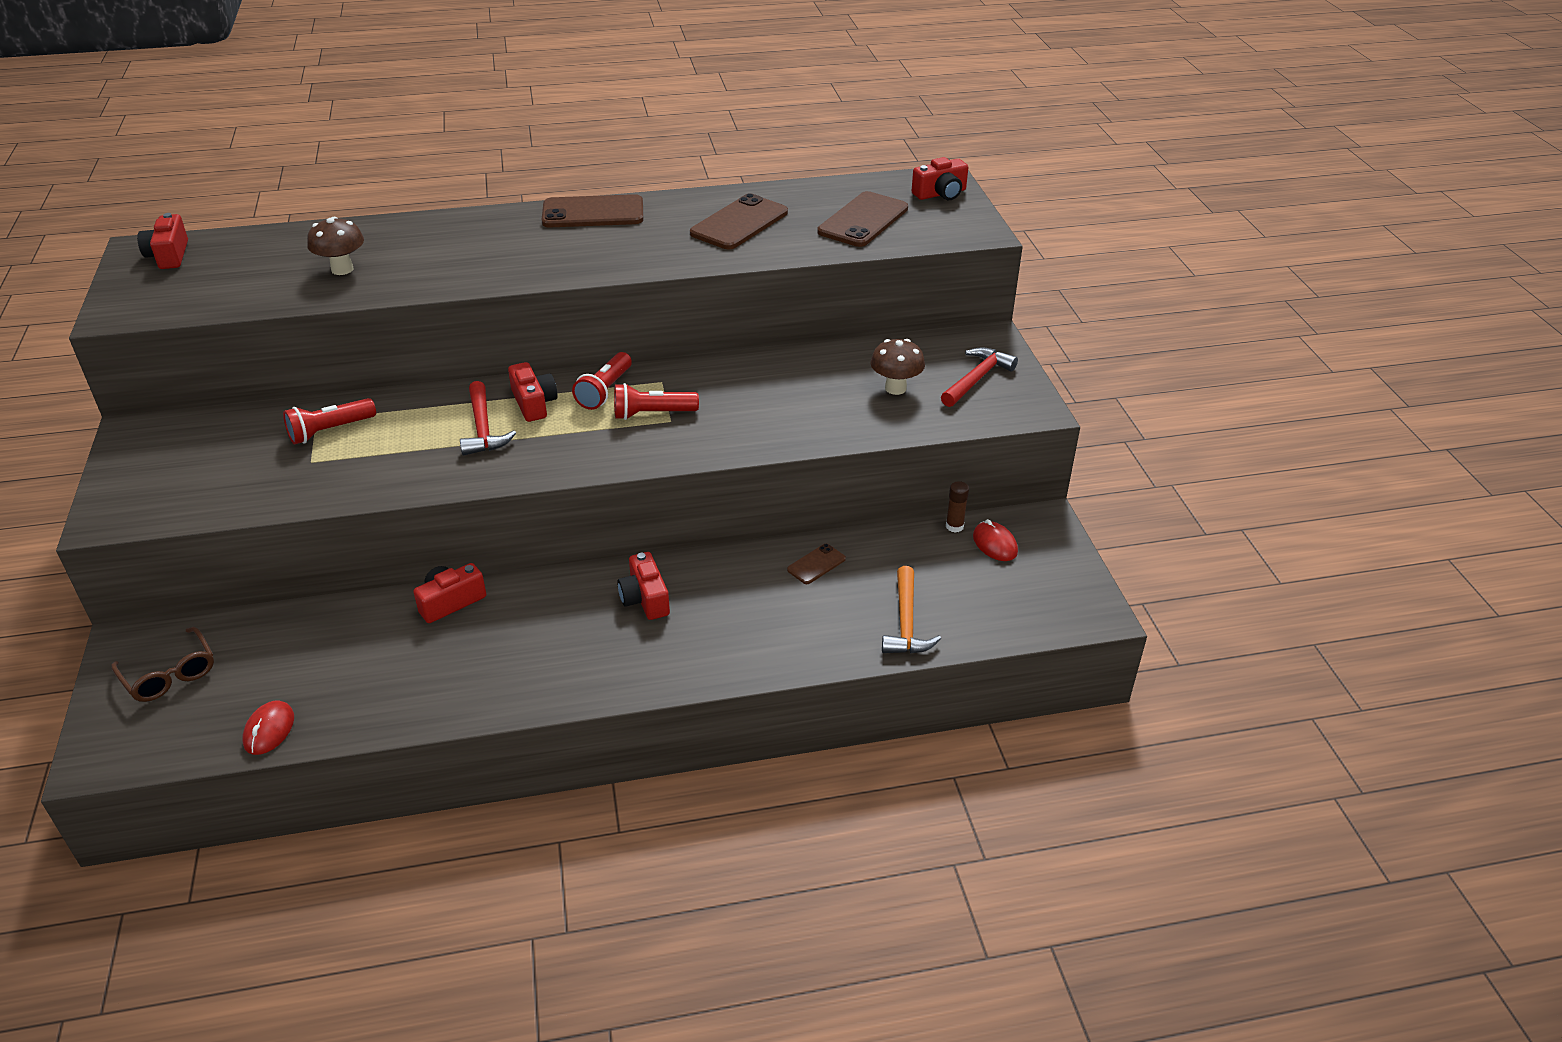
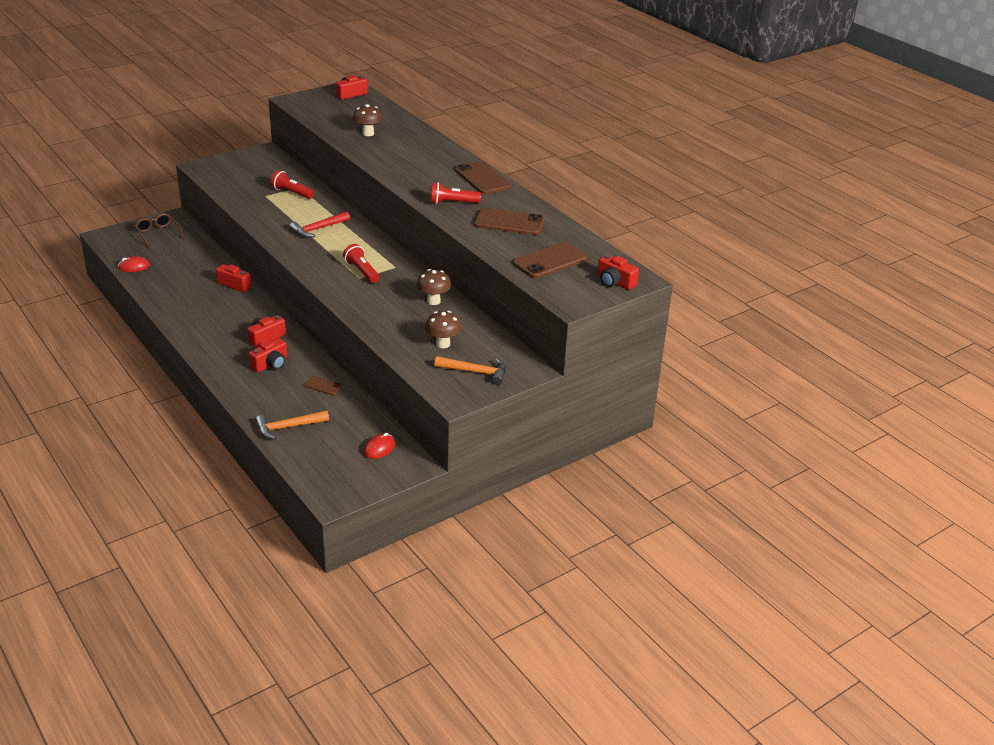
camera: 65 degrees right, 5 degrees down
brown glasses [111,627,214,702] -> brown glasses turned 120 degrees clockwise [134,213,184,247]
red camera [508,362,558,422] -> red camera moved to [249,338,287,372]
red flashlight [572,352,632,410] -> red flashlight moved to [430,182,481,204]
brown phone [817,191,908,247] -> brown phone turned 45 degrees counterclockwise [513,242,588,279]
red hammer [941,347,1018,407] -> orange hammer [435,356,506,385]
brown glue stick [946,481,969,533] -> none
none -> brown mushroom [416,269,451,305]

